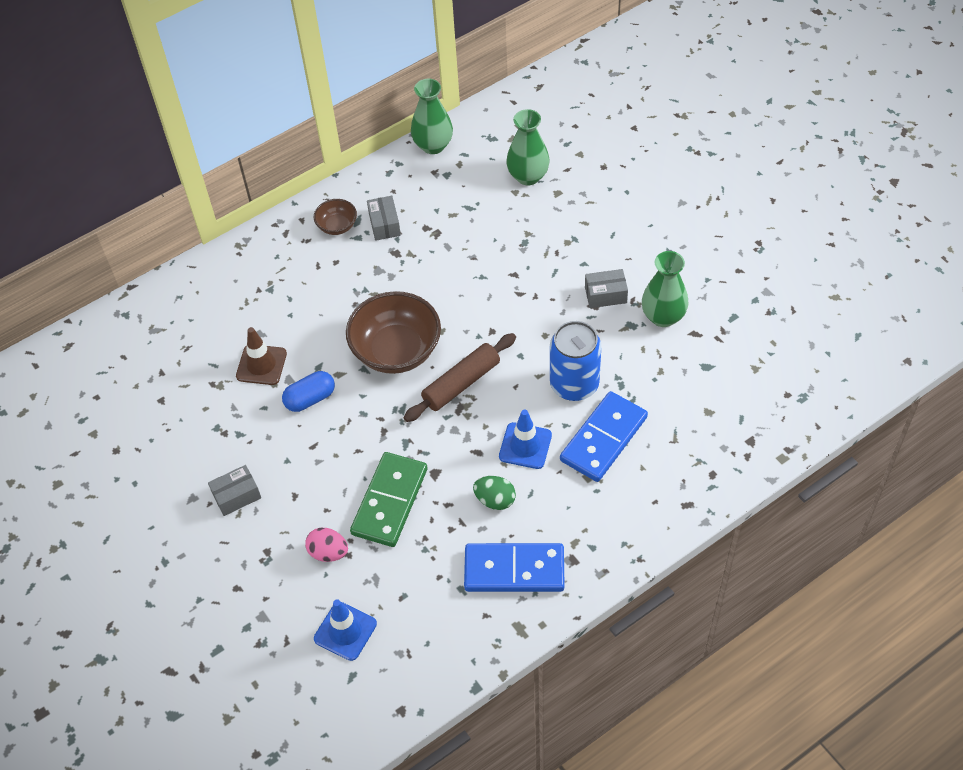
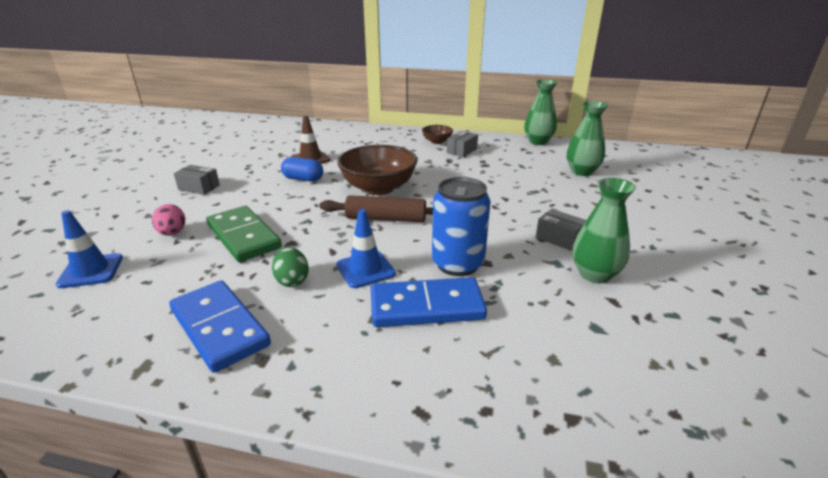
camera: 45 degrees right, 25 degrees down
green domino [350,452,427,547] -> green domino turned 75 degrees clockwise [207,206,282,262]

